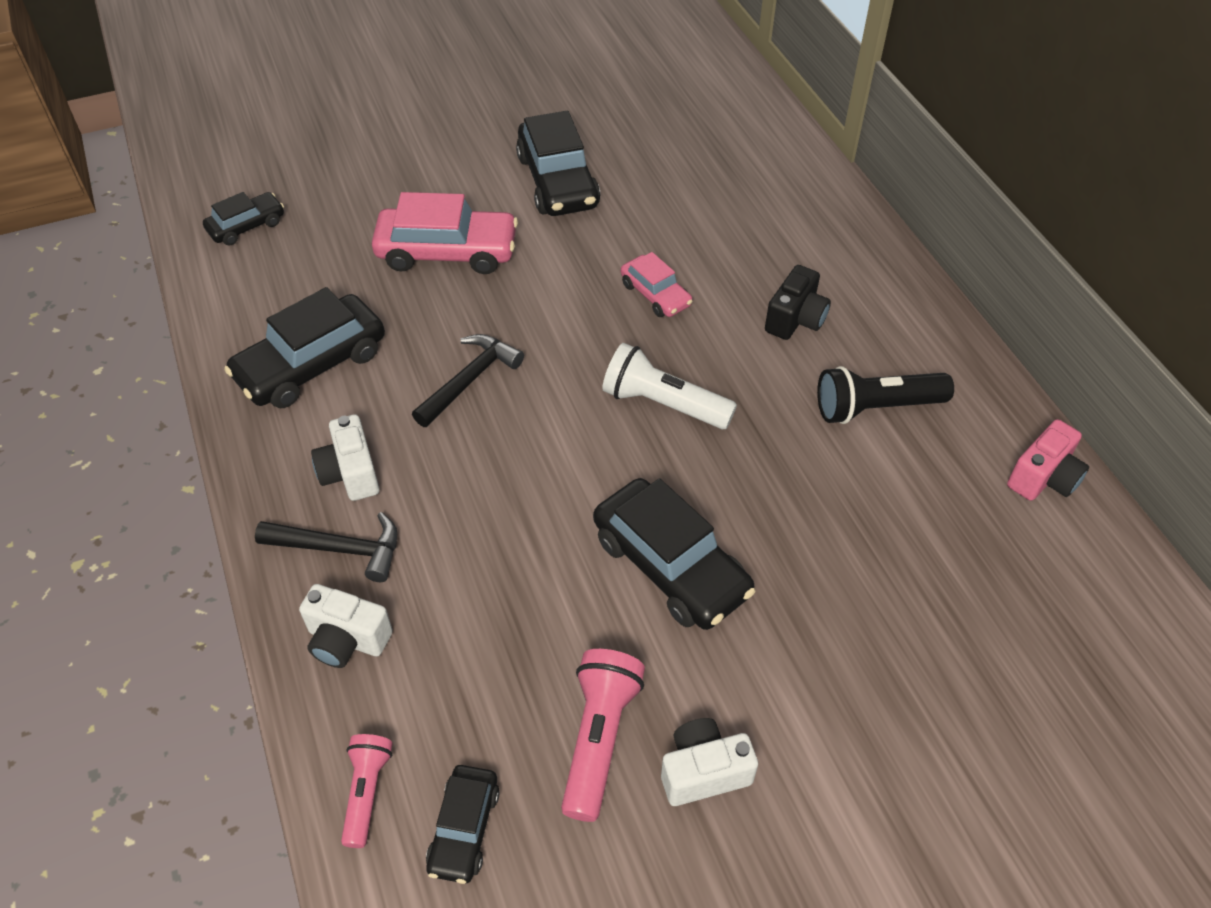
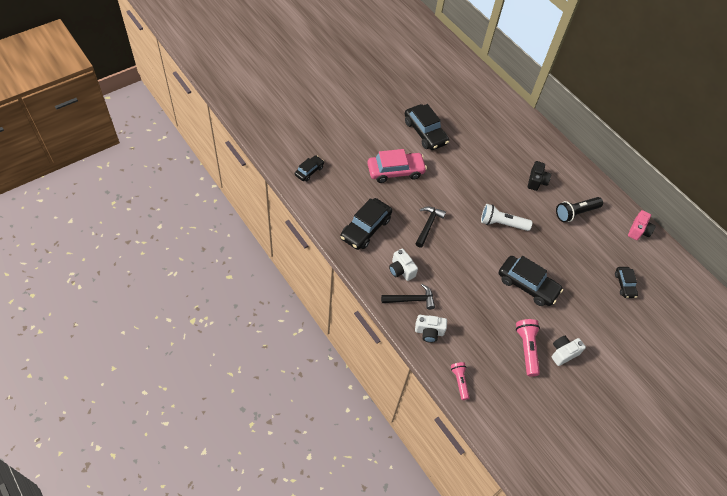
camera: 20 degrees left, 5 degrees up
black car [426,765,500,884] -> black car moved to [615,267,638,298]
pink car [621,252,693,317] -> none

